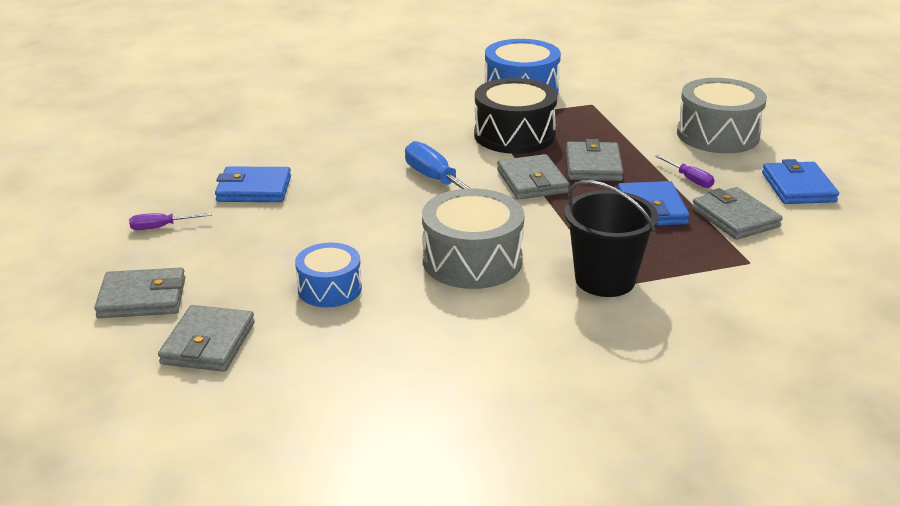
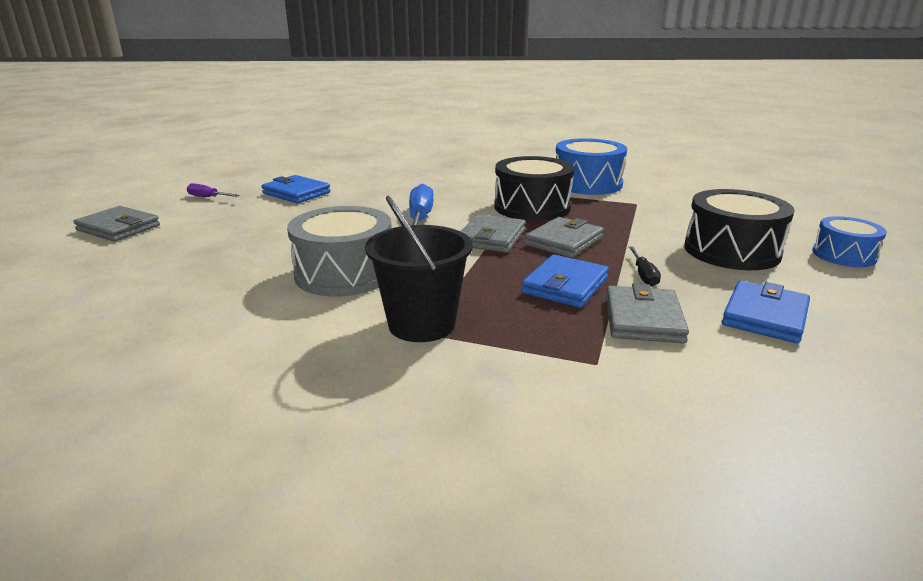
camera: 35 degrees right, 5 degrees down
grey wallet [158,305,255,372] -> none
blue drum [295,243,362,307] -> blue drum moved to [812,216,887,267]
purple screwdriver [655,155,715,188] -> black screwdriver [628,246,661,286]
grey drum [677,78,767,153] -> black drum [684,189,795,270]

